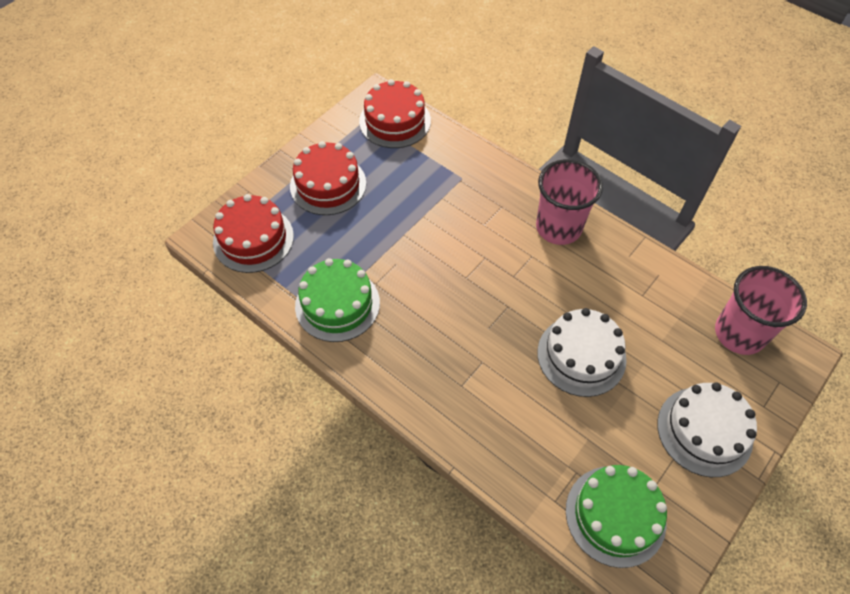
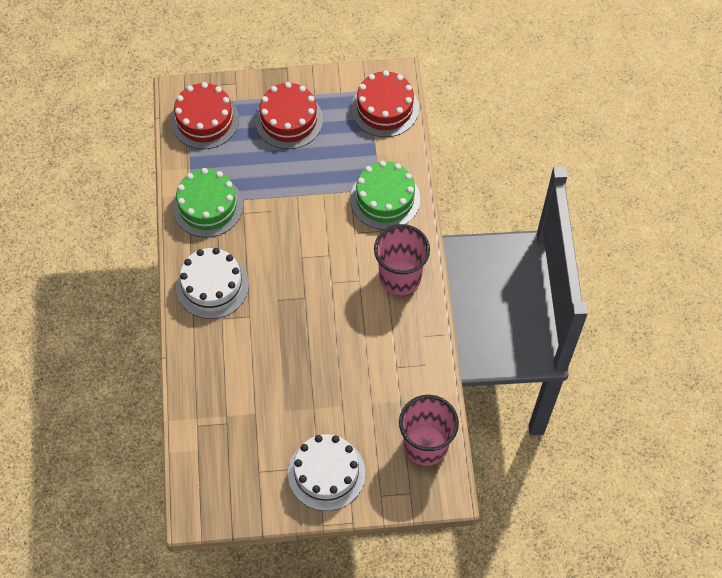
camera: 45 degrees right, 5 degrees up
white cake [537,308,627,397] -> white cake moved to [176,248,249,319]
green cake [566,465,667,568] -> green cake moved to [350,161,420,230]

